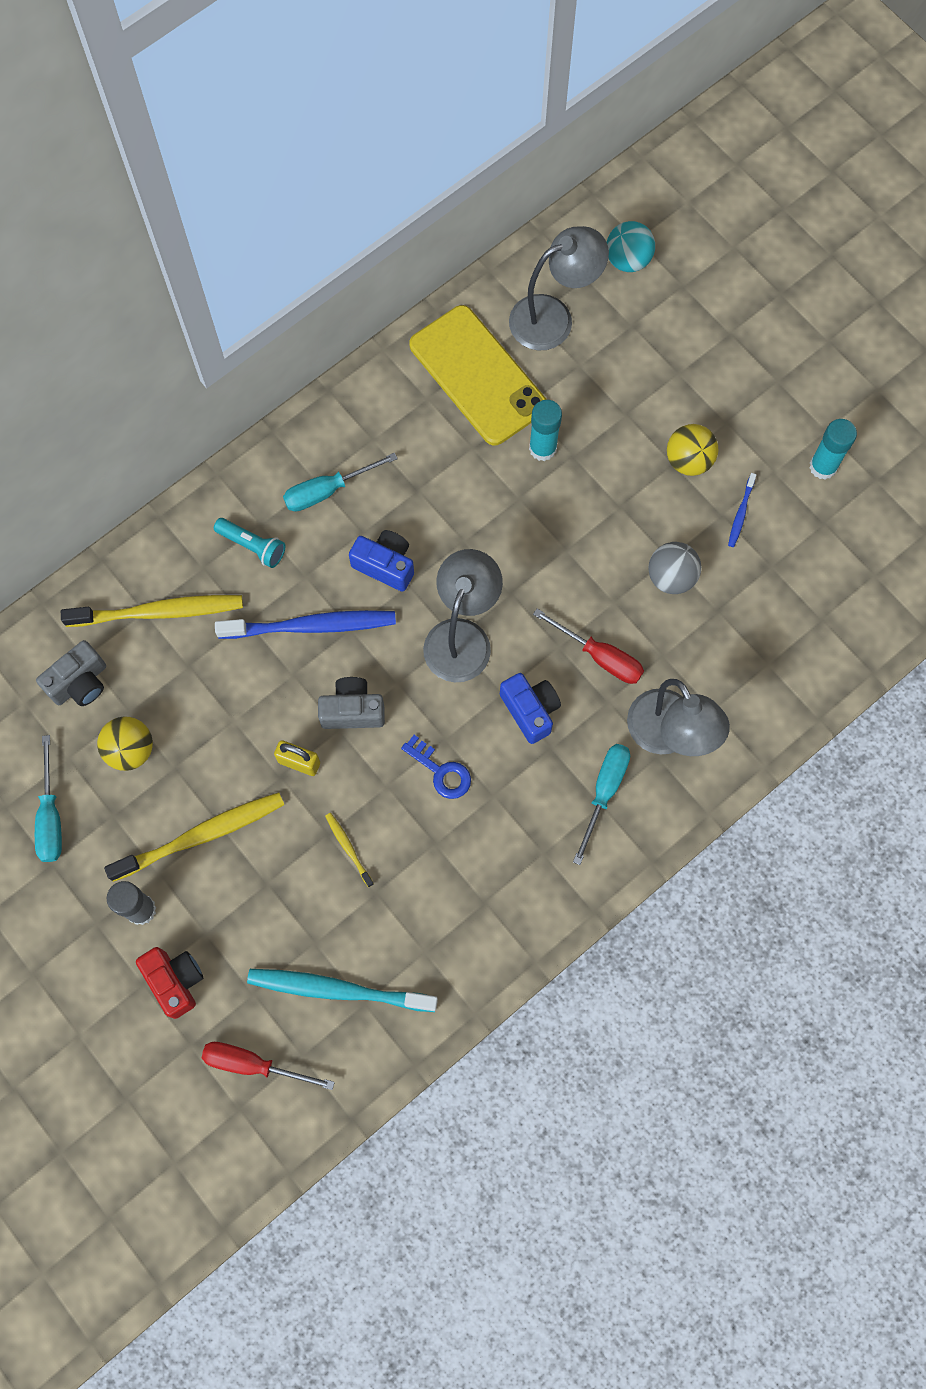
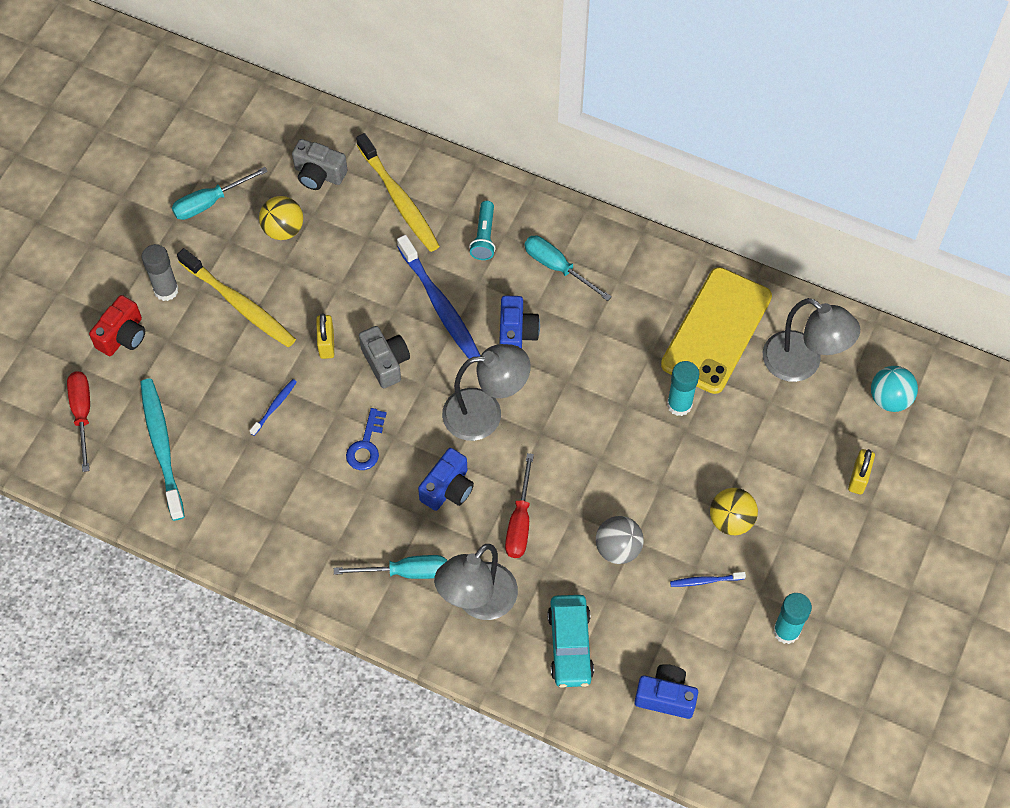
camera: 65 degrees right, 10 degrees down
yellow toothbrush [325,813,374,887] -> blue toothbrush [250,379,297,436]
none -> turquoise car [547,595,594,688]
none -> blue camera [634,664,698,719]
none -> yellow padlock [848,449,875,494]

